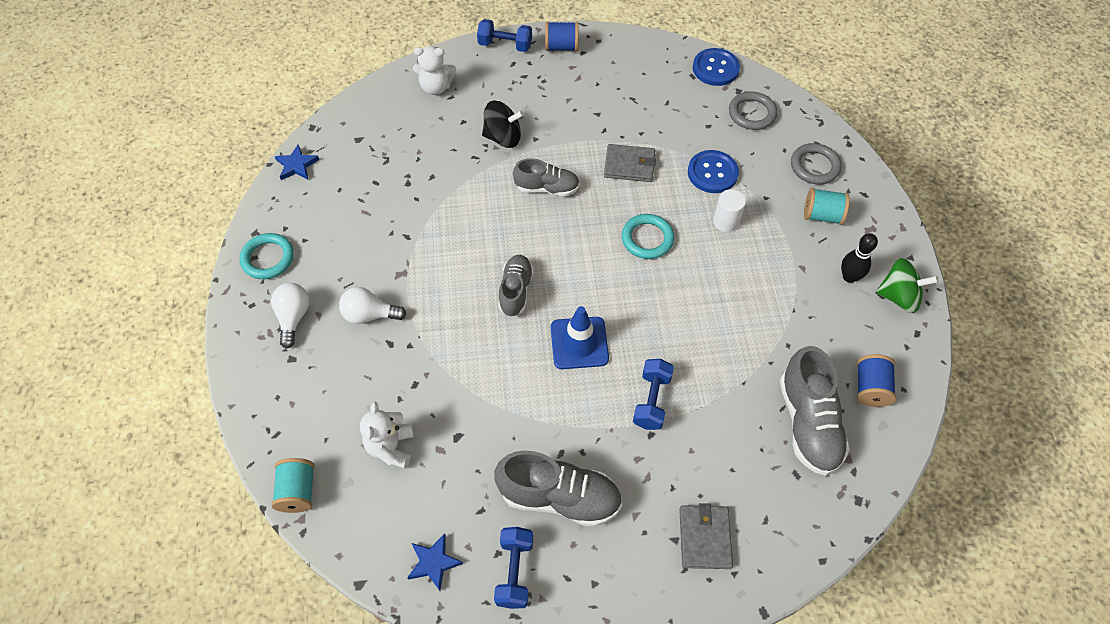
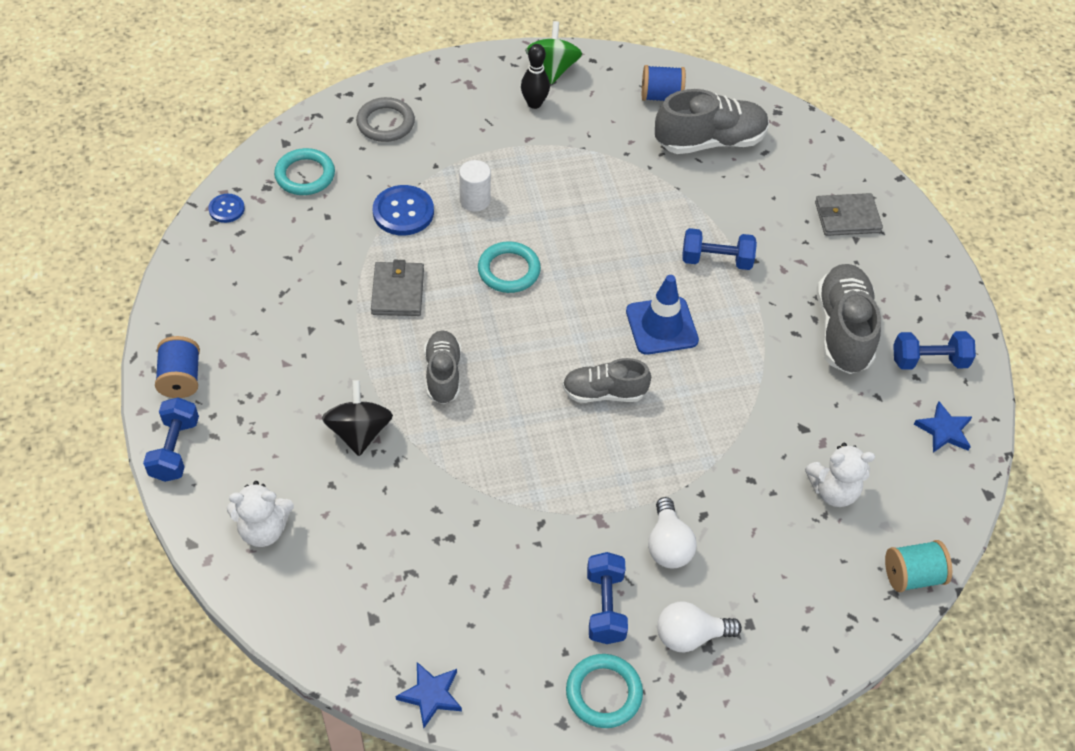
camera: 100 degrees left, 5 degrees down
white teddy bear [413,46,456,95] -> white teddy bear turned 90 degrees clockwise [227,481,294,547]
blue button [693,48,740,86] -> blue button [208,194,245,223], size x0.57
grey ring [729,91,777,130] -> turquoise ring [274,148,335,195]
turquoise spool [804,188,850,225] -> none
none -> blue dumbbell [587,552,628,644]

